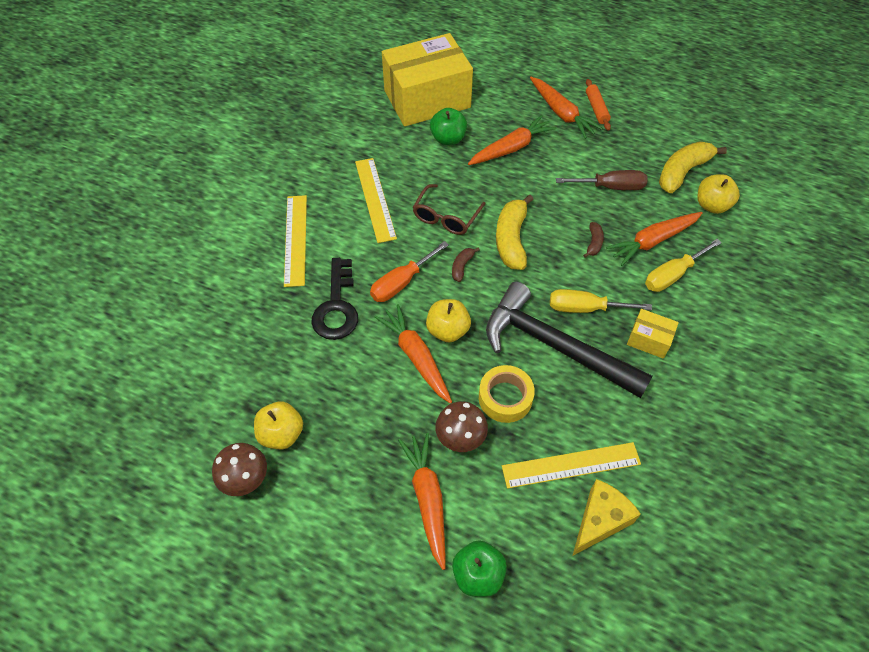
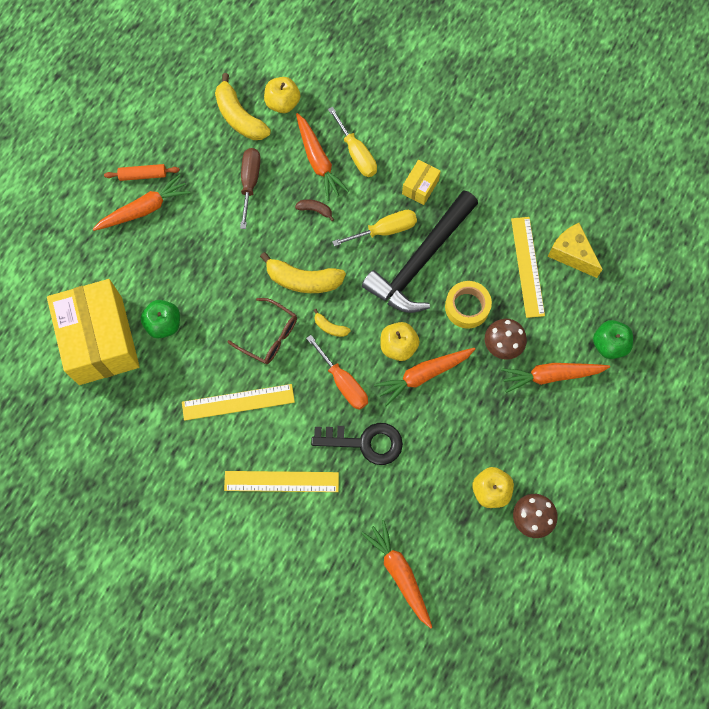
camera: 85 degrees left, 15 degrees up
brown banana [452,247,480,282] -> yellow banana [314,309,351,337]
orange carrot [468,115,557,165] -> orange carrot moved to [361,520,432,628]
yellow screwdriver [550,289,652,313] -> yellow screwdriver turned 120 degrees counterclockwise [332,210,417,246]

